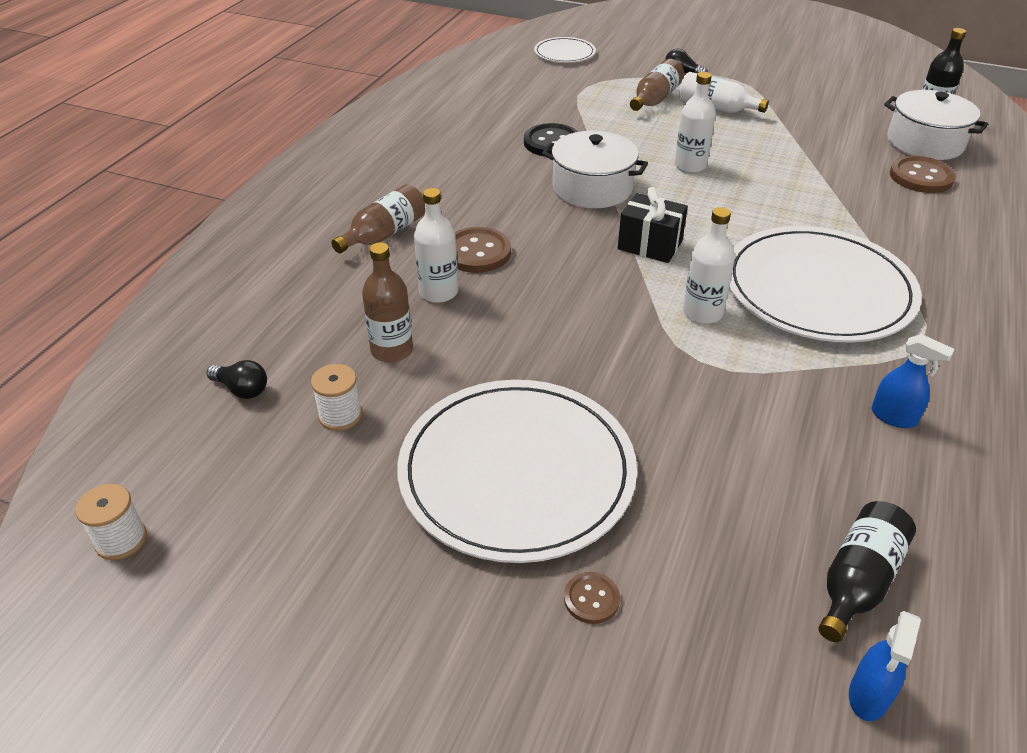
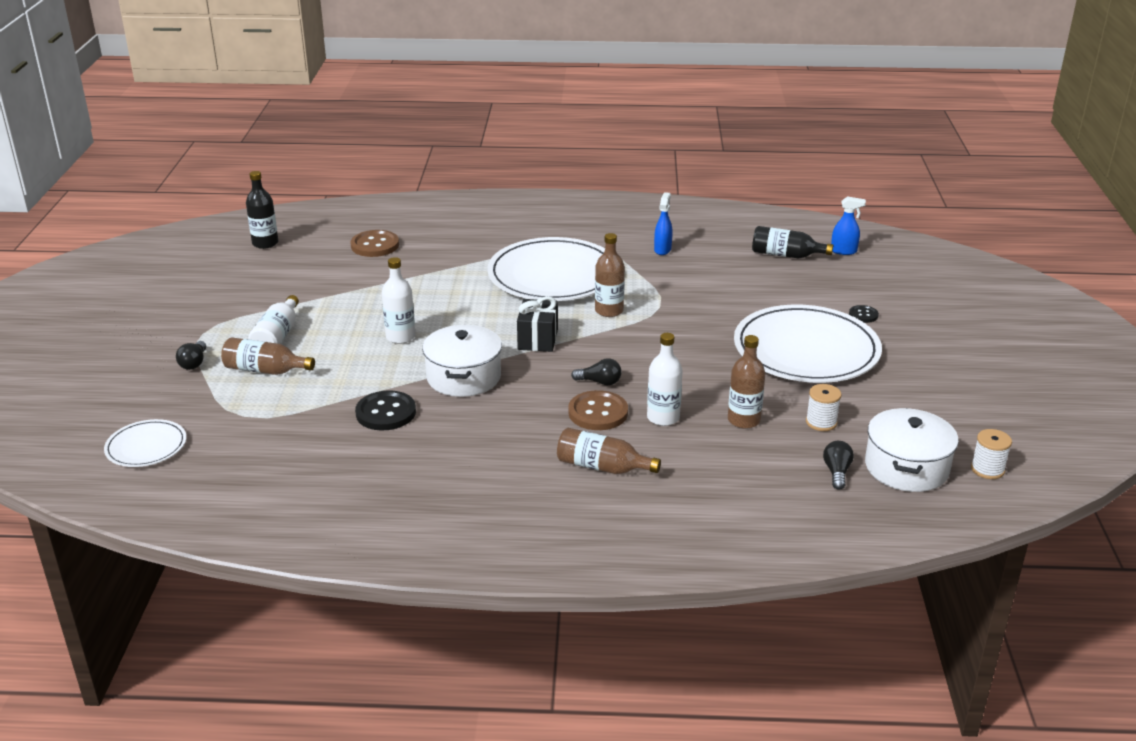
camera: 110 degrees left, 10 degrees down
brown button [564,572,620,624] -> black button [849,305,879,323]
white bottle [683,207,735,324] -> brown bottle [595,233,625,317]
white pot [884,90,988,160] -> white pot moved to [865,408,959,492]
none -> black light bulb [571,358,622,385]

